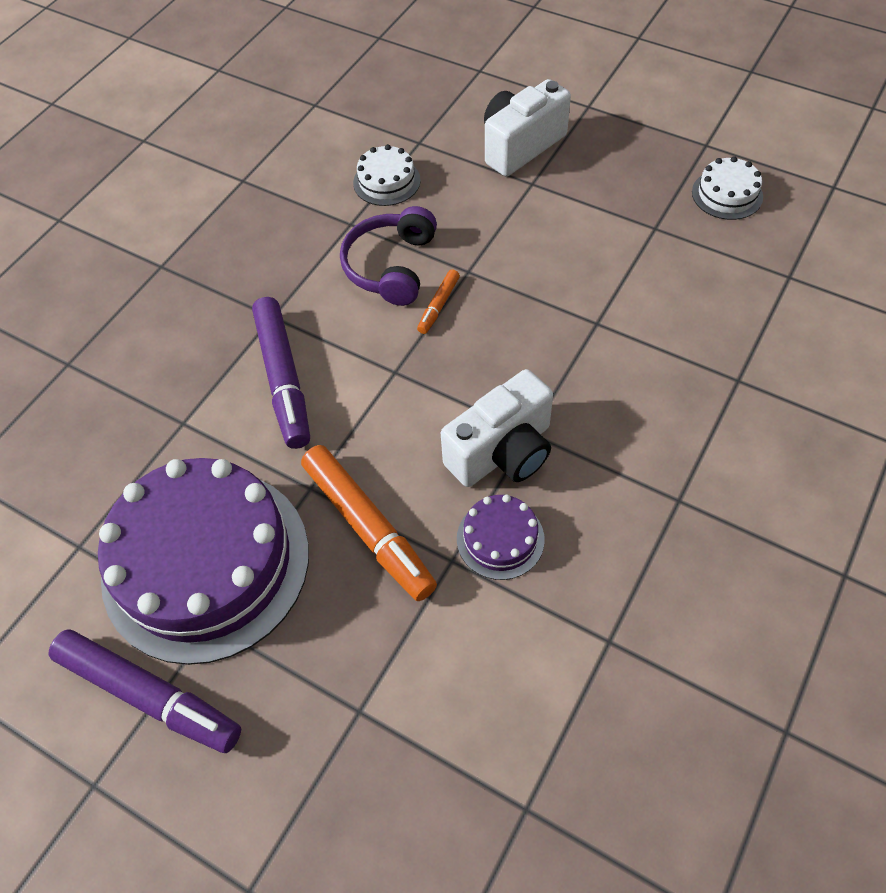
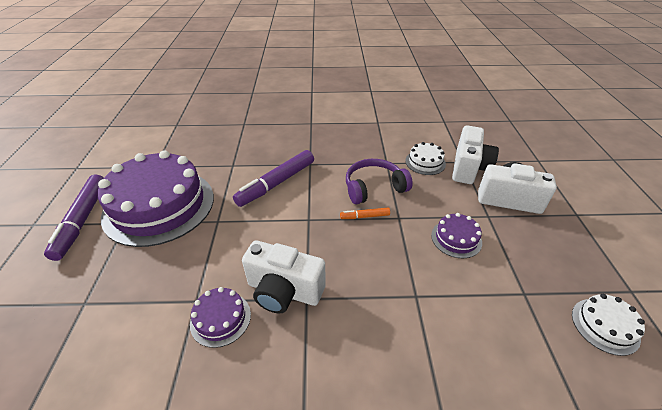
camera: 55 degrees right, 15 degrees down
orange marker [301,445,437,601] -> none
none -> purple cake [431,213,482,258]
none -> white camera [452,125,499,184]

